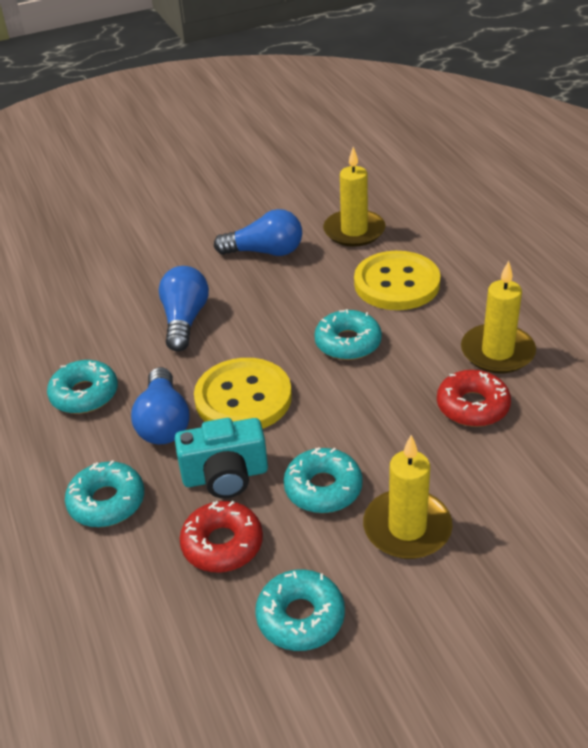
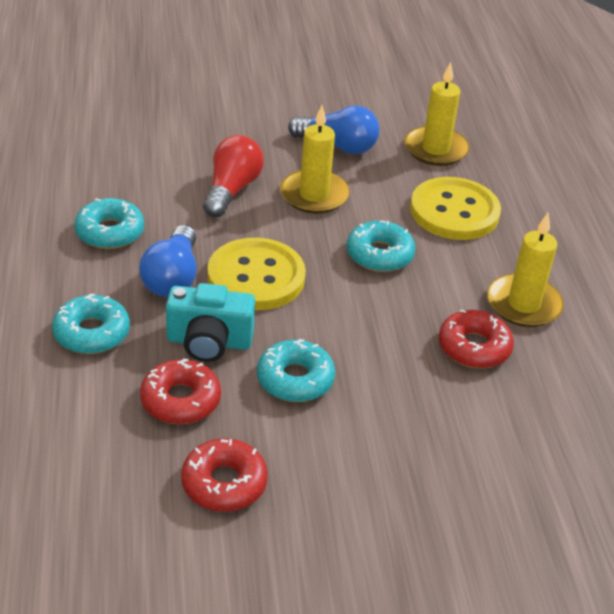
camera: 10 degrees right, 0 degrees up
blue light bulb [159,266,209,352] -> red light bulb [203,135,264,217]
turquoise donut [255,569,345,651] -> red donut [181,438,268,512]
yellow candle [363,435,453,559] -> yellow candle moved to [280,105,350,214]

